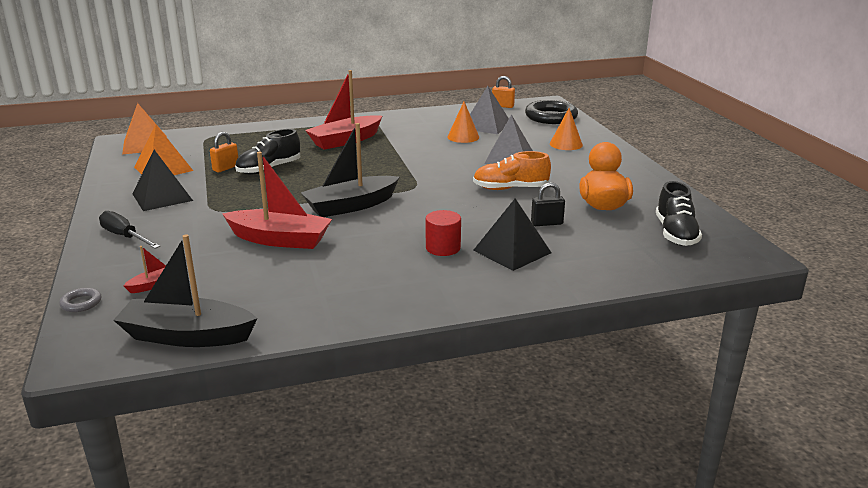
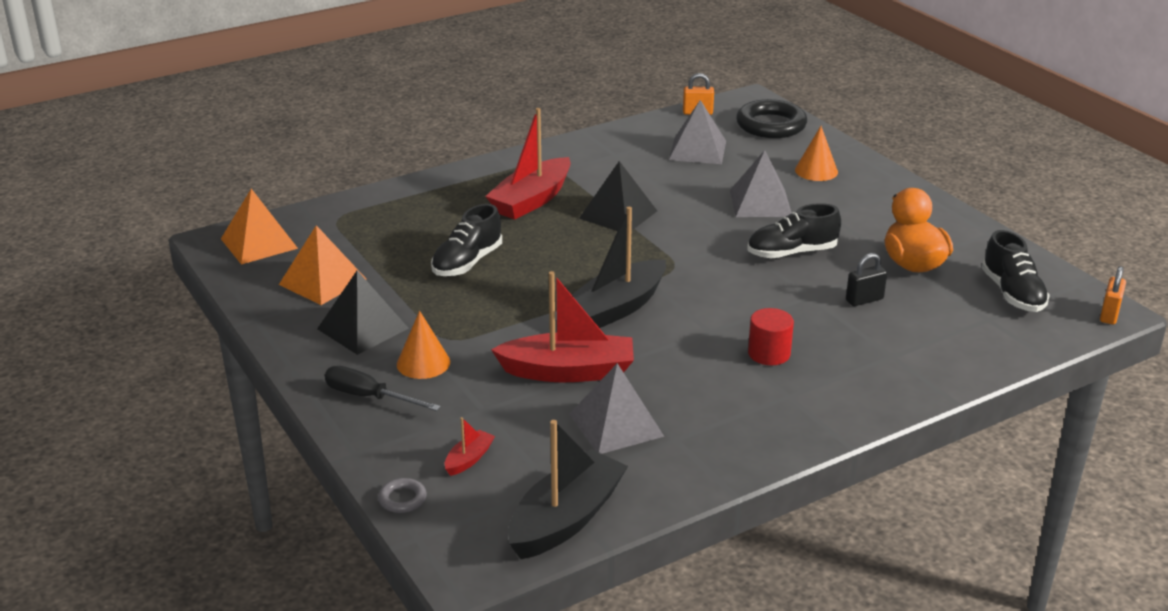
camera: 15 degrees left, 5 degrees up
black boat [113,234,258,347] -> black boat turned 135 degrees clockwise [508,420,628,559]
orange padlock [210,132,238,172] -> orange padlock moved to [1100,266,1126,324]
orange cone [447,102,479,143] -> orange cone moved to [397,311,450,379]
orange shoe [473,151,551,190] -> black shoe [747,203,841,259]
black pyramid [473,199,552,271] -> black pyramid moved to [579,161,657,231]
none -> grey pyramid [570,363,664,454]

